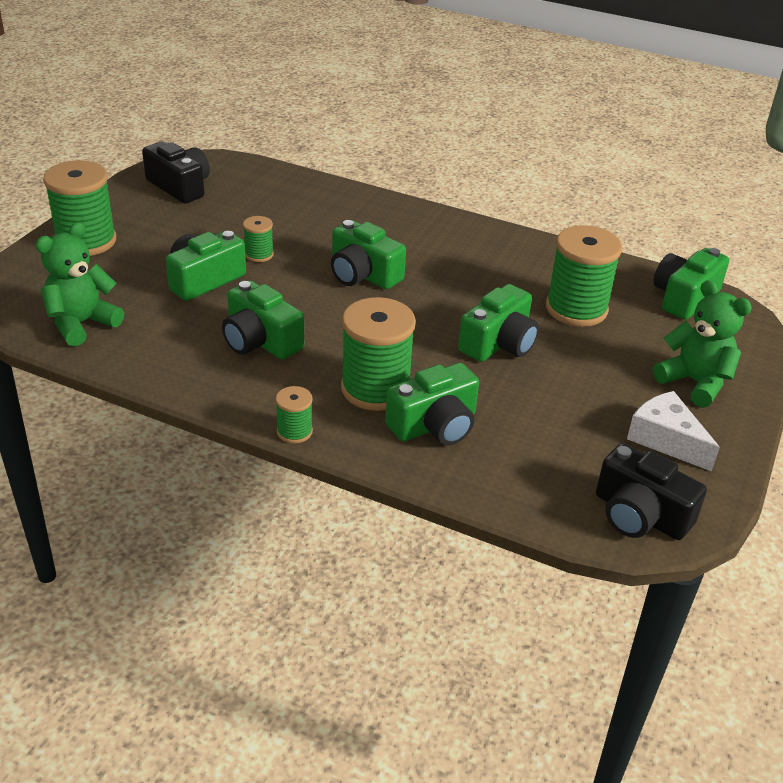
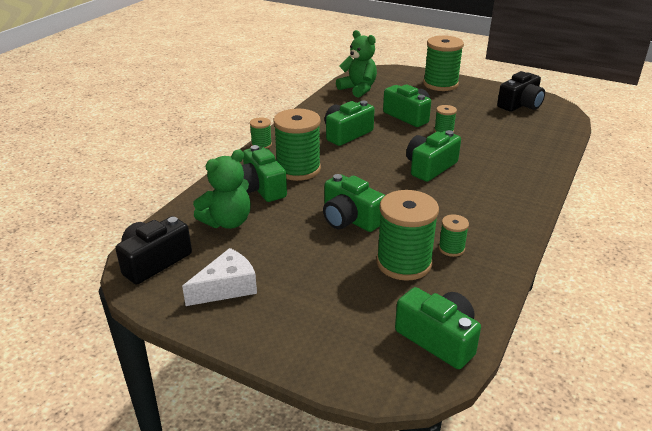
camera: 95 degrees right, 5 degrees down
green teddy bear [653,280,752,407] -> green teddy bear moved to [193,149,251,229]
none -> green spool [439,214,469,257]

